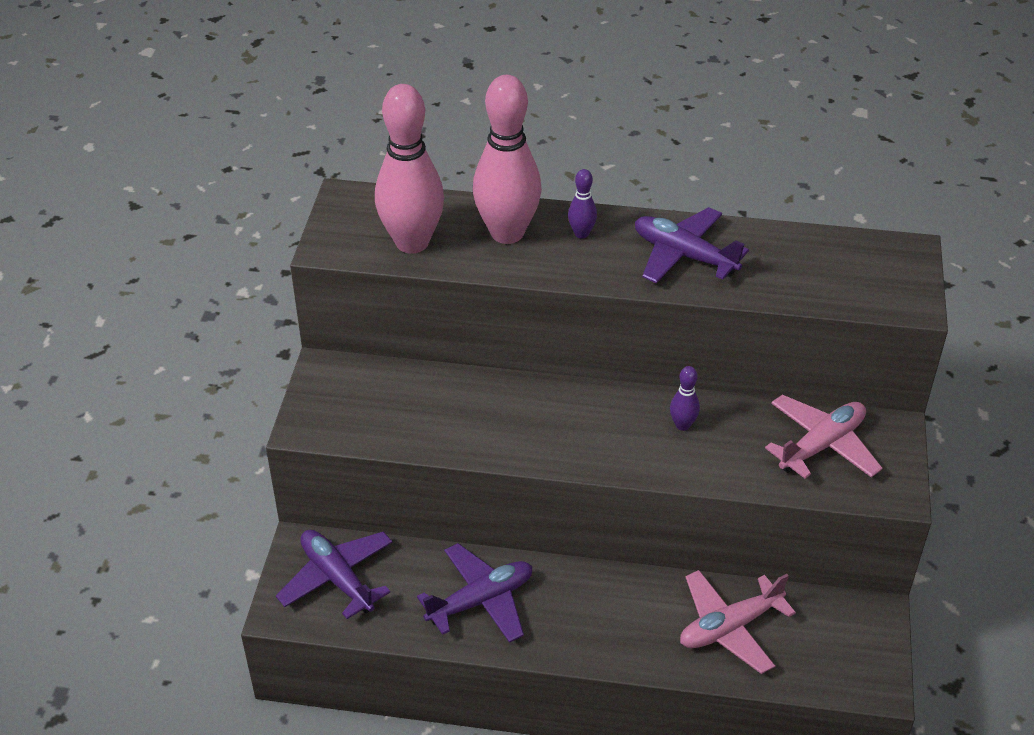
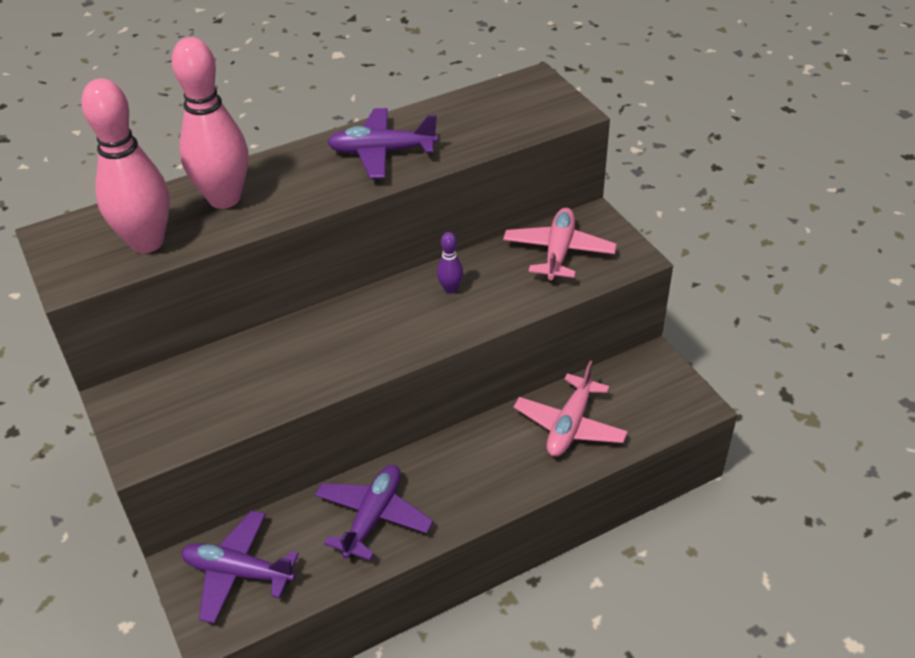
camera: 35 degrees left, 0 degrees up
purple bowling pin [568,169,597,239] -> none

